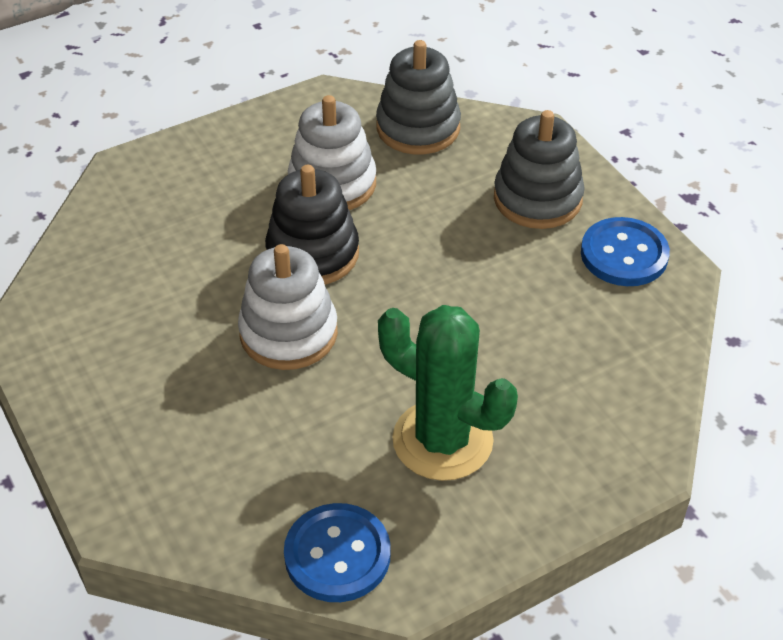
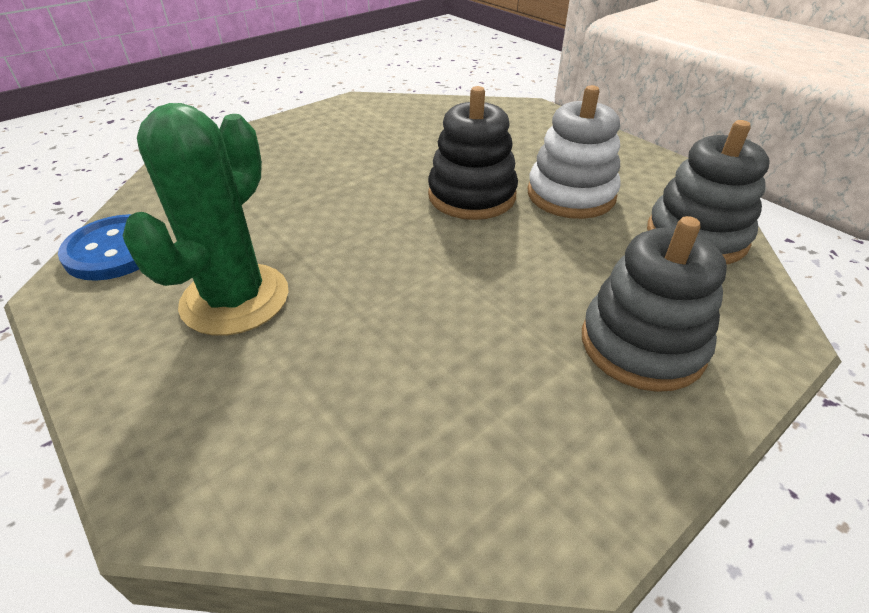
camera: 80 degrees right, 5 degrees down
white stacking toy [238,244,338,370] -> none
blue button [581,217,670,286] -> none

